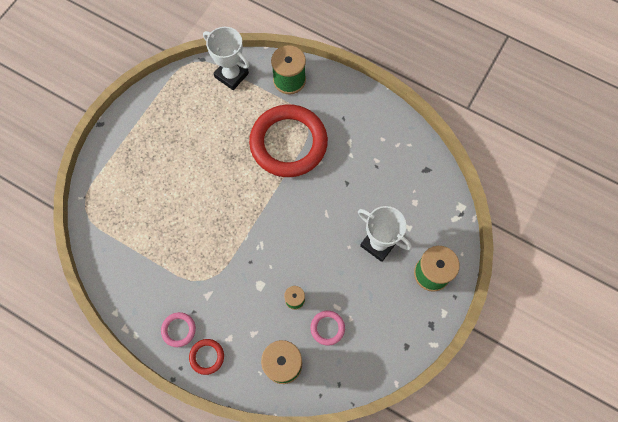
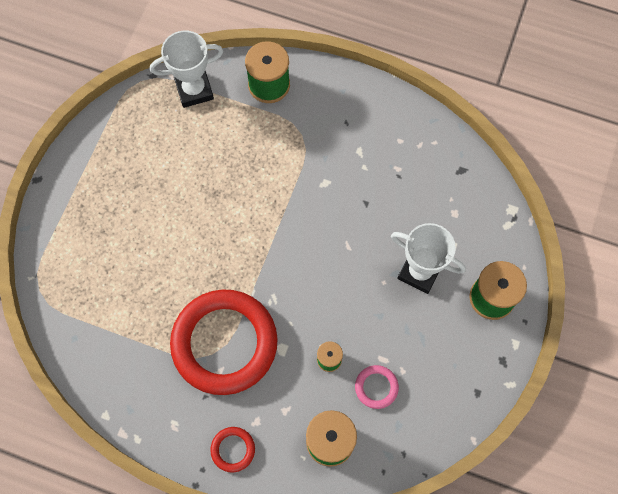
camera: 10 degrees left, 0 degrees up
pink ring [161,312,196,347] -> none
white trophy [203,27,249,90] -> white trophy turned 45 degrees counterclockwise [150,30,223,108]
red ring [249,104,328,177] -> red ring moved to [170,289,278,395]

